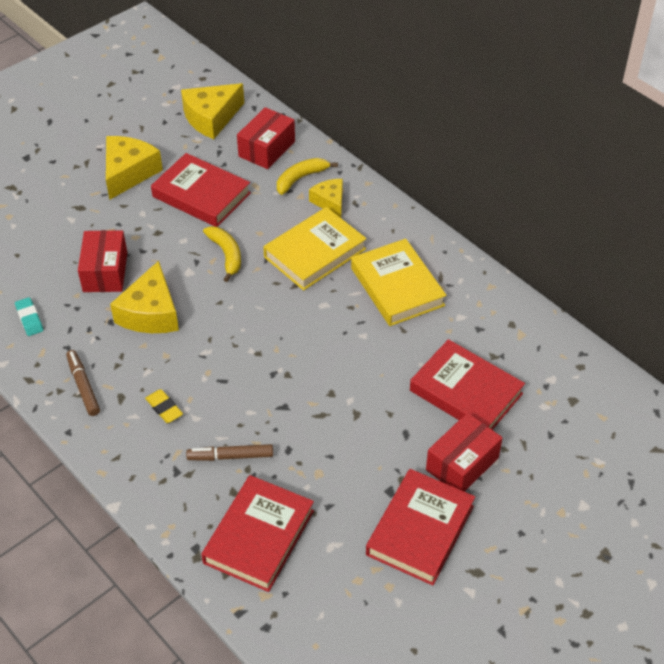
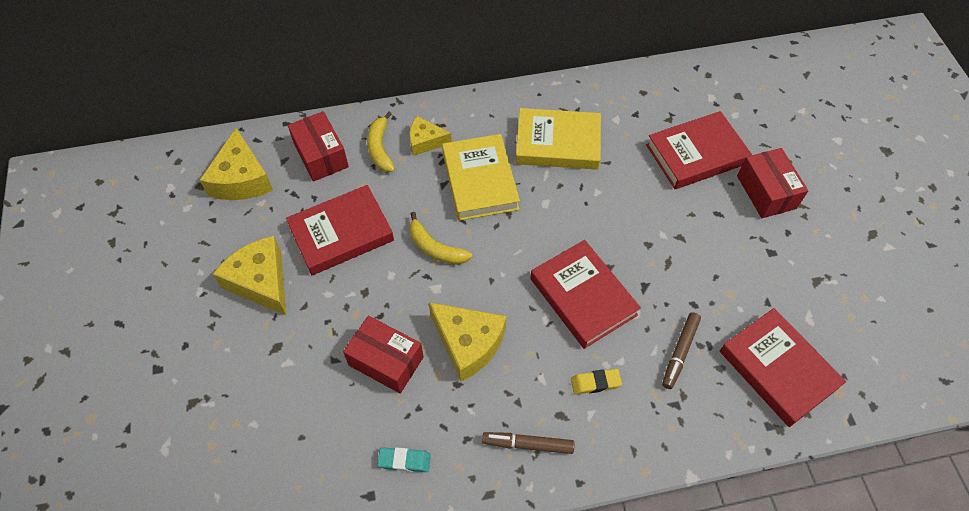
camera: 60 degrees left, 10 degrees up
yellow banana [203,226,241,282] -> yellow banana turned 150 degrees counterclockwise [409,212,472,265]
red book [366,469,475,586] -> red book moved to [530,240,641,349]

